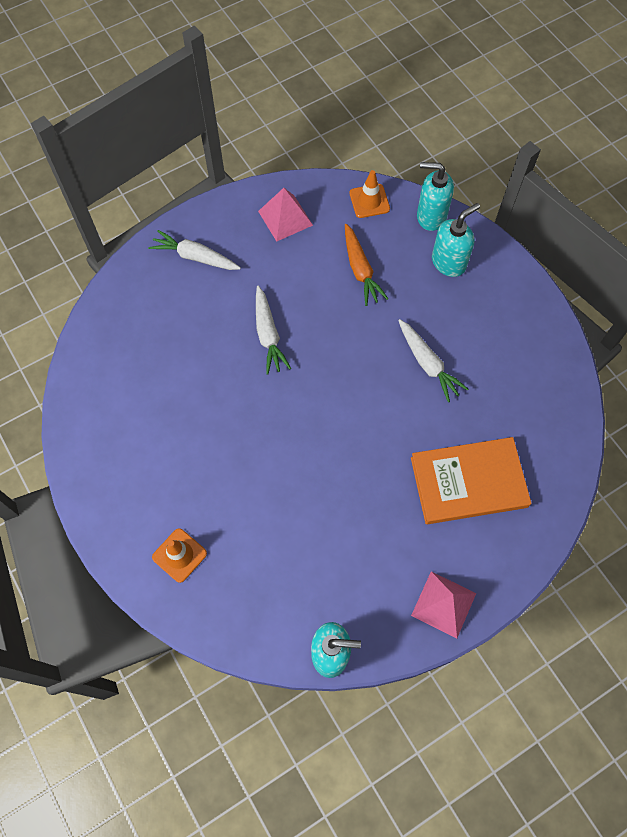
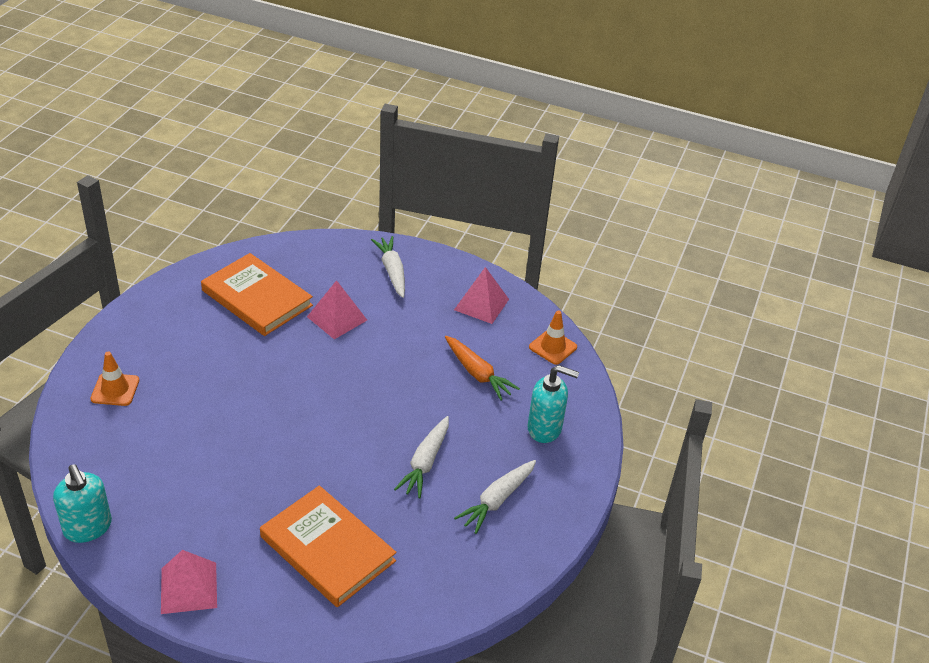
camera: 50 degrees right, 25 degrees down
white carrot [256,285,291,374] -> white carrot moved to [454,460,536,534]
orange carrot [345,224,388,306] -> orange carrot turned 75 degrees counterclockwise [445,336,520,400]
turquoise soap dispenser [417,162,454,231] -> none
none -> orange book [201,253,313,336]
none -> pink pyramid [307,280,367,339]

